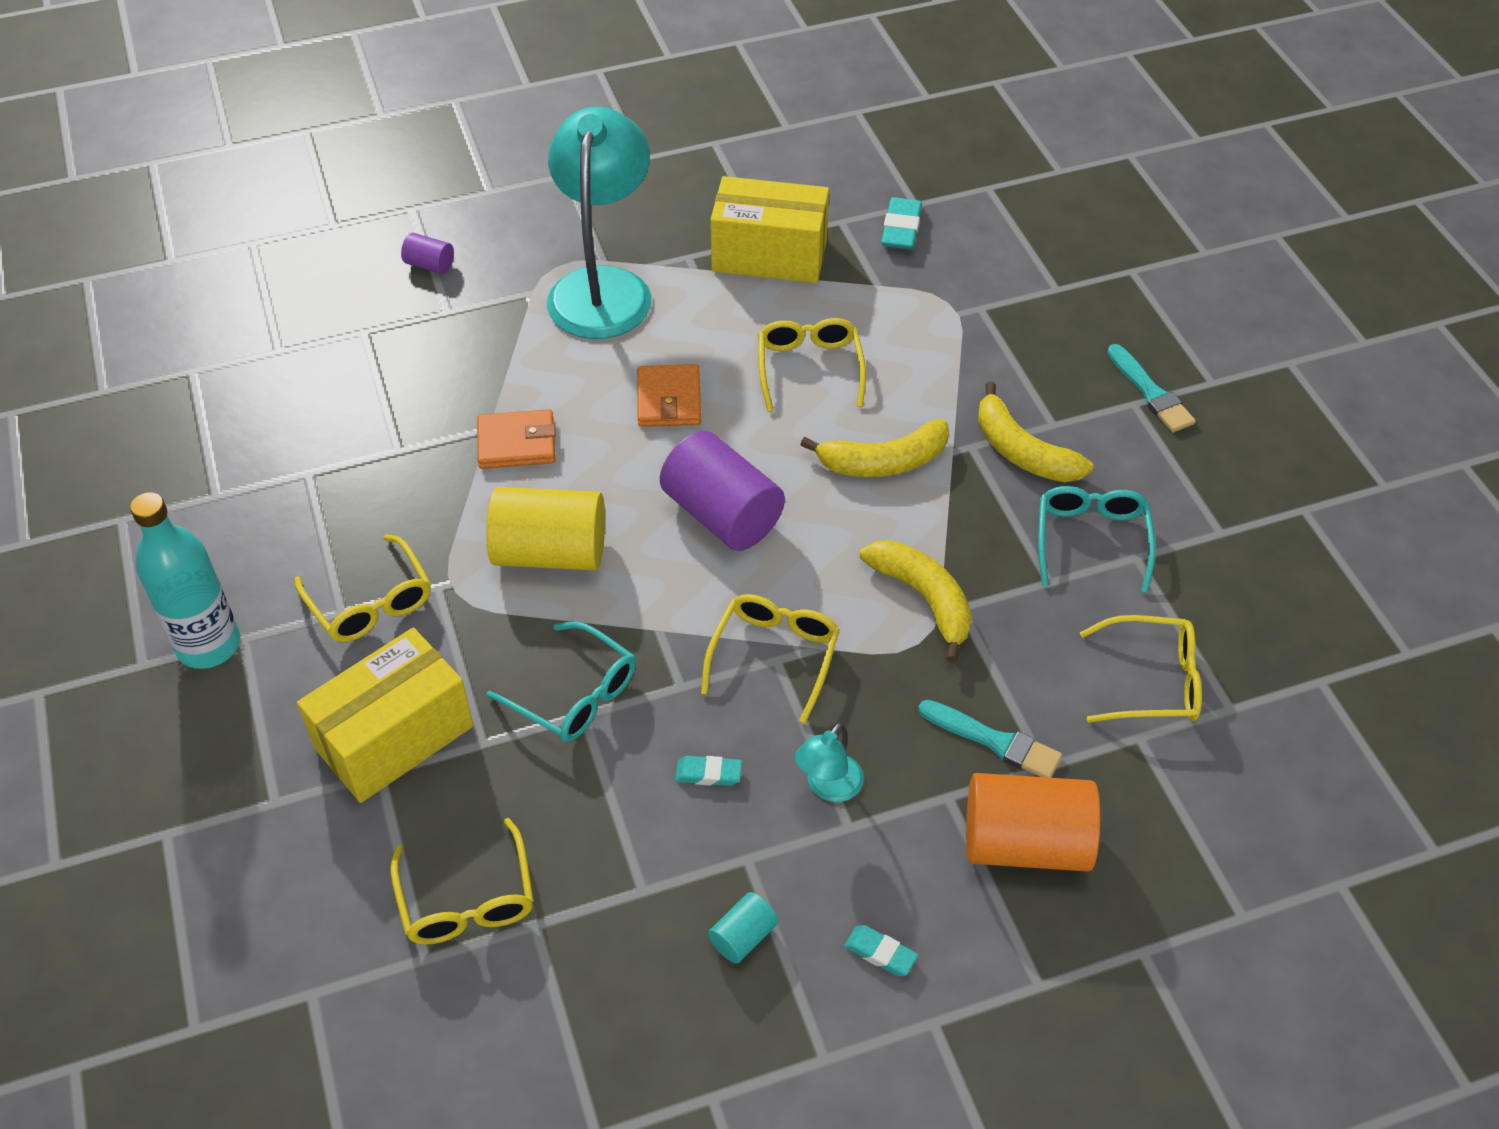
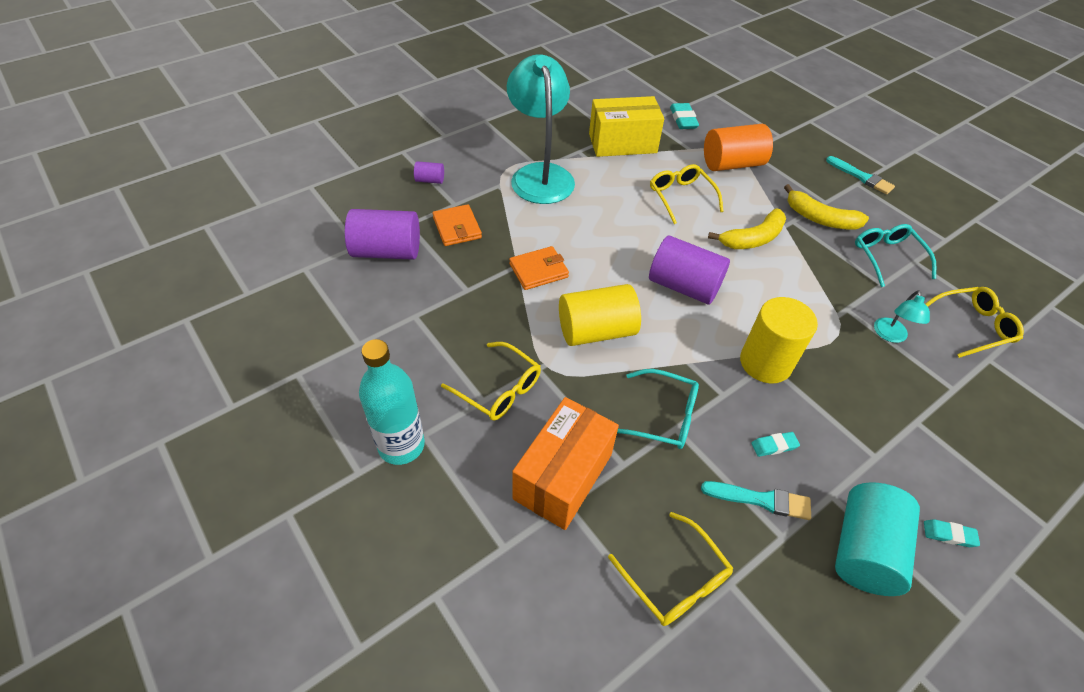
camera: 20 degrees left, 0 degrees up
yellow box [297,627,473,803] -> orange box [512,397,619,530]
orange wallet [637,364,701,427] -> orange wallet moved to [432,204,482,246]
yellow glasses [701,594,839,723] -> yellow cylinder [740,297,818,383]
turquoise cylinder [708,892,778,964] -> turquoise cylinder [835,482,920,596], size x2.14
turquoise lamp [795,722,864,802] -> turquoise lamp moved to [874,290,930,343]
yellow banana [860,540,972,663] -> none
turquoise brush [918,700,1062,778] -> turquoise brush moved to [701,481,811,520]
orange cylinder [966,773,1100,872] -> orange cylinder moved to [704,124,773,171]
none -> purple cylinder [345,209,420,260]

